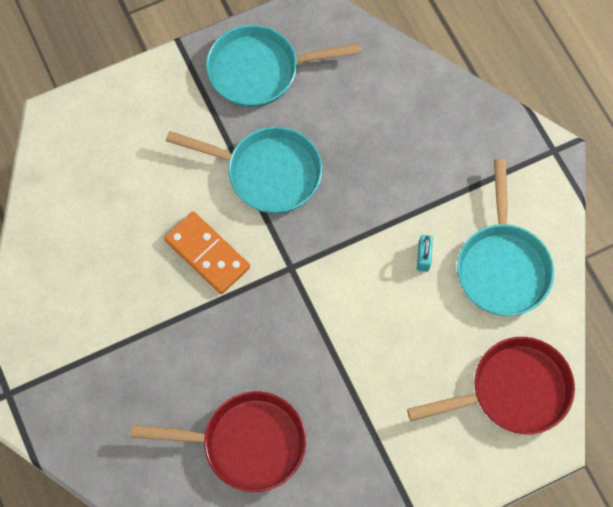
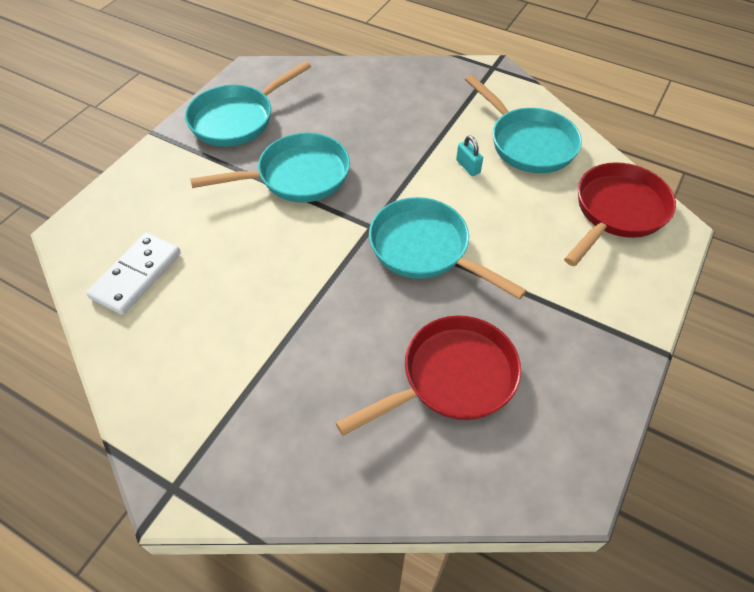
camera: 35 degrees left, 15 degrees down
orange domino [164,211,250,294] -> none
none -> white domino [86,232,181,315]
none -> turquoise pan [369,197,527,300]

